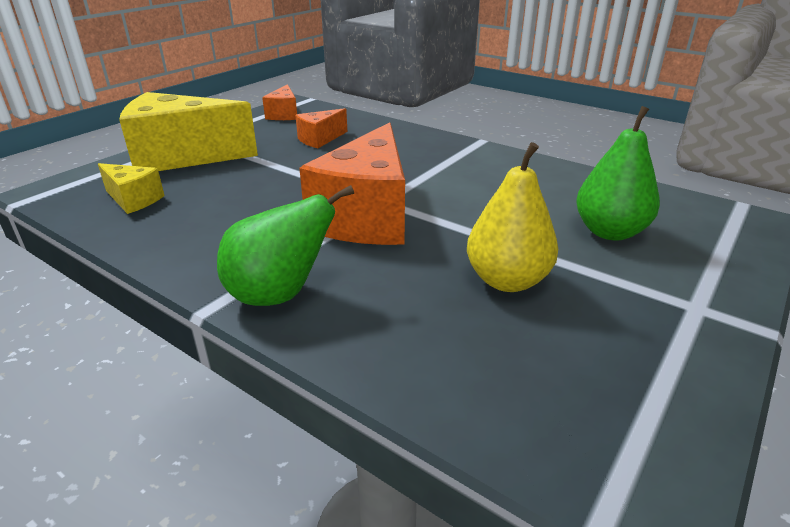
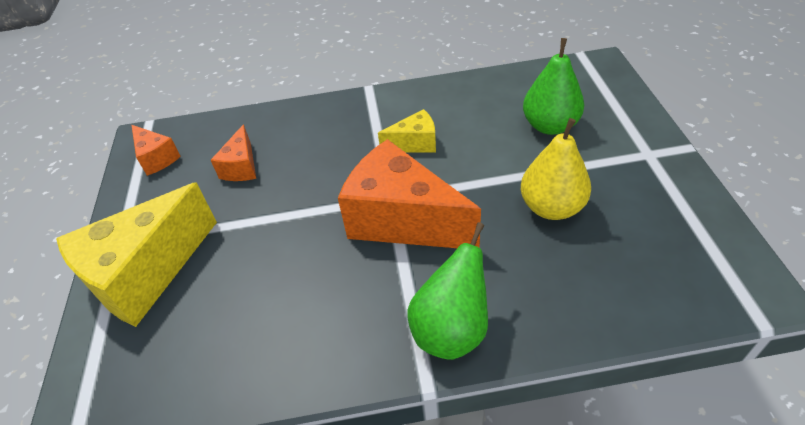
camera: 40 degrees left, 15 degrees up
yellow cheese [98,163,165,214] -> yellow cheese moved to [378,109,436,152]
orange cheese [299,123,405,245] -> orange cheese turned 150 degrees clockwise [338,139,481,248]

